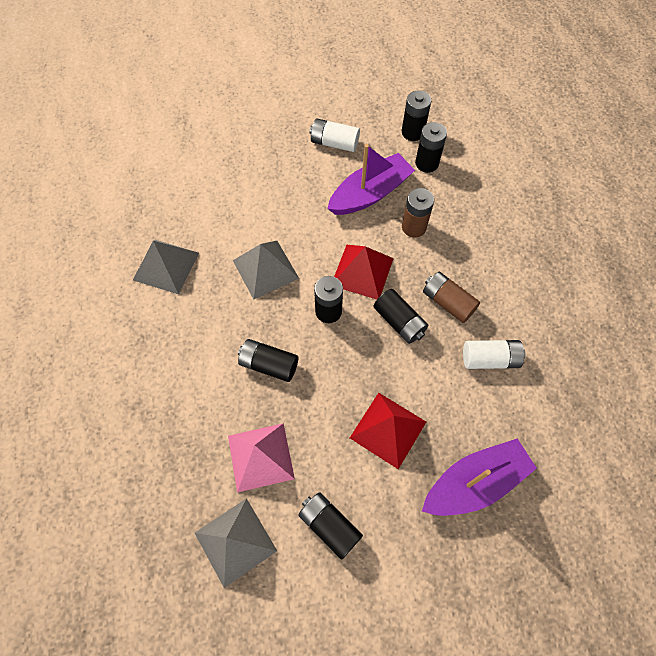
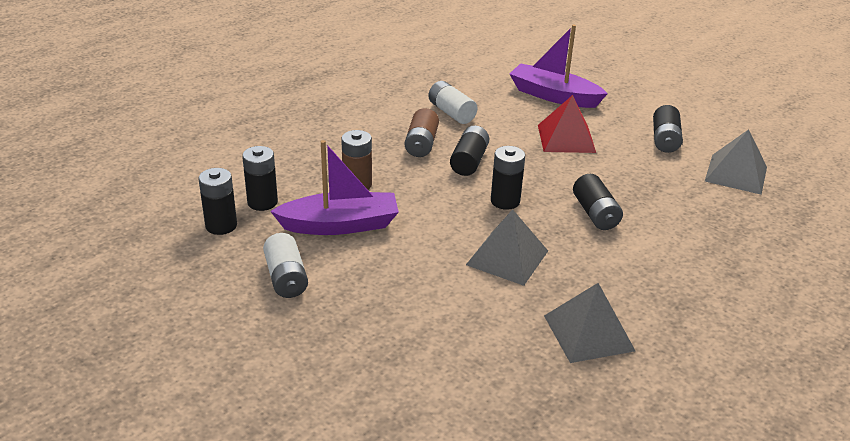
camera: 125 degrees left, 30 degrees down
pink pyramid [228,423,295,493] -> none
purple boat [327,144,415,215] -> purple boat turned 150 degrees clockwise [270,140,399,235]
red pyramid [334,245,394,300] -> none

